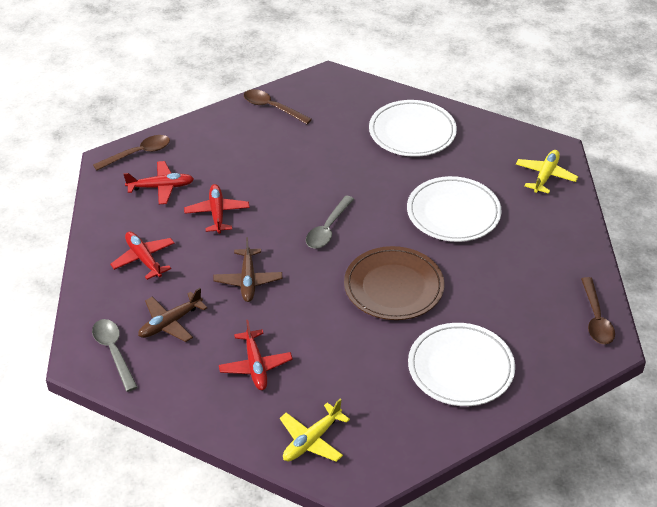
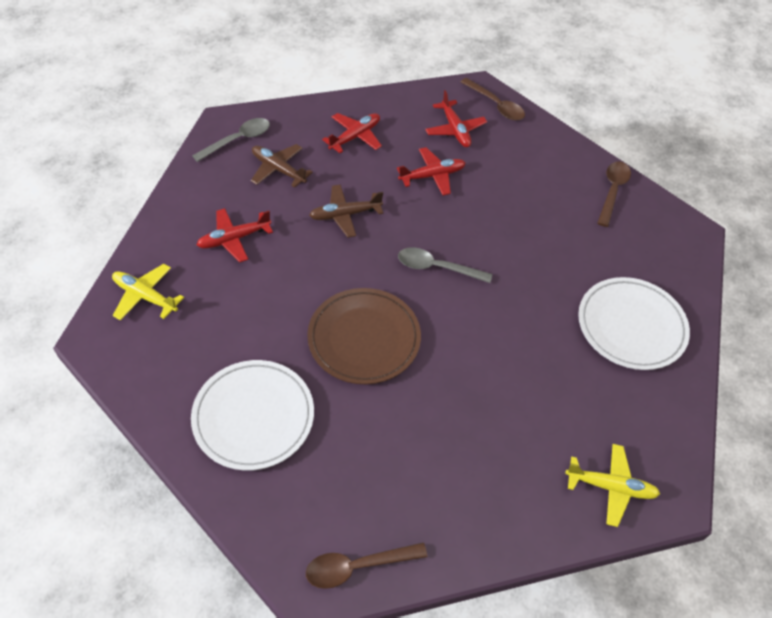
camera: 75 degrees right, 10 degrees up
white plate [407,176,502,242] -> none

